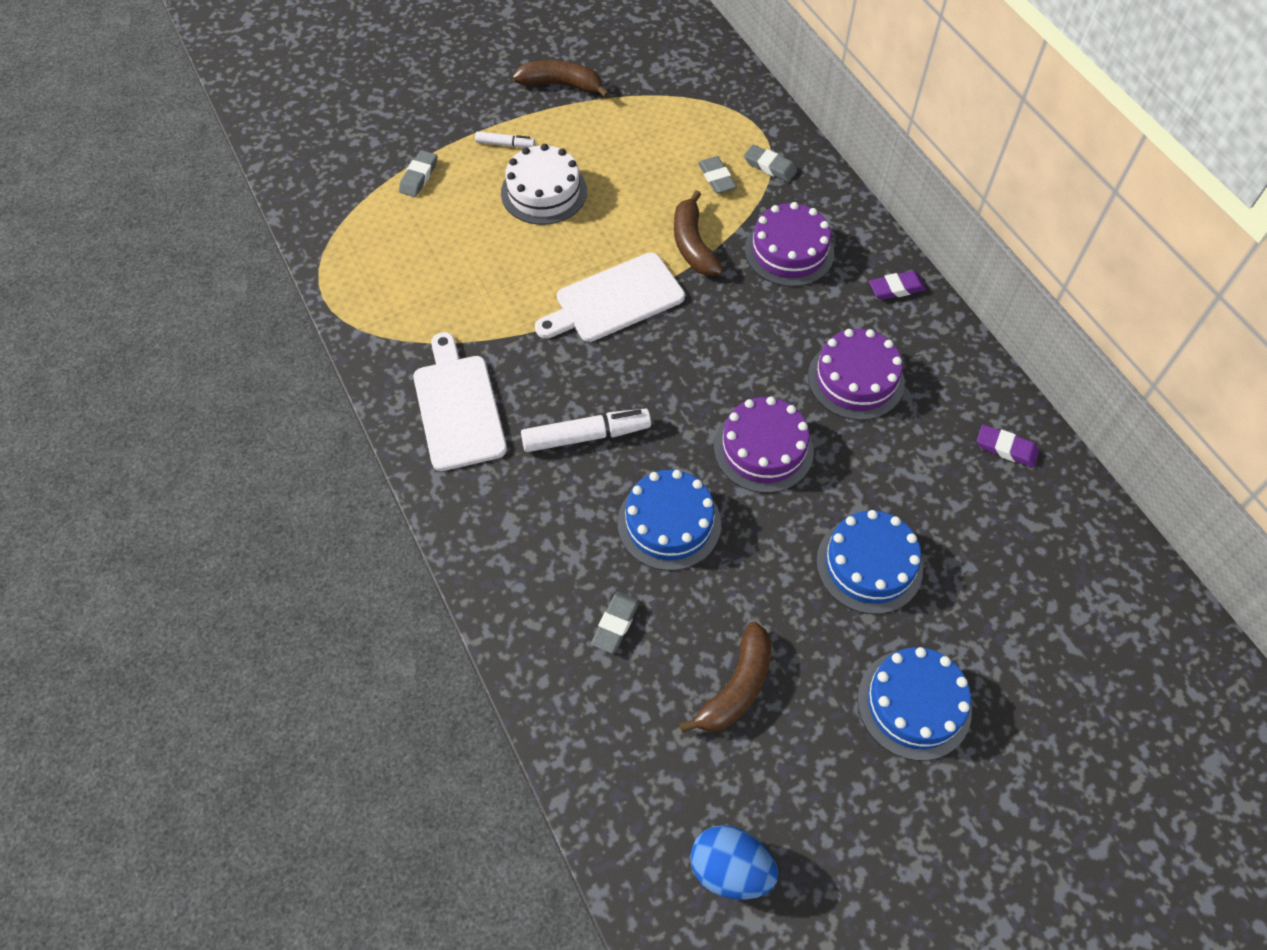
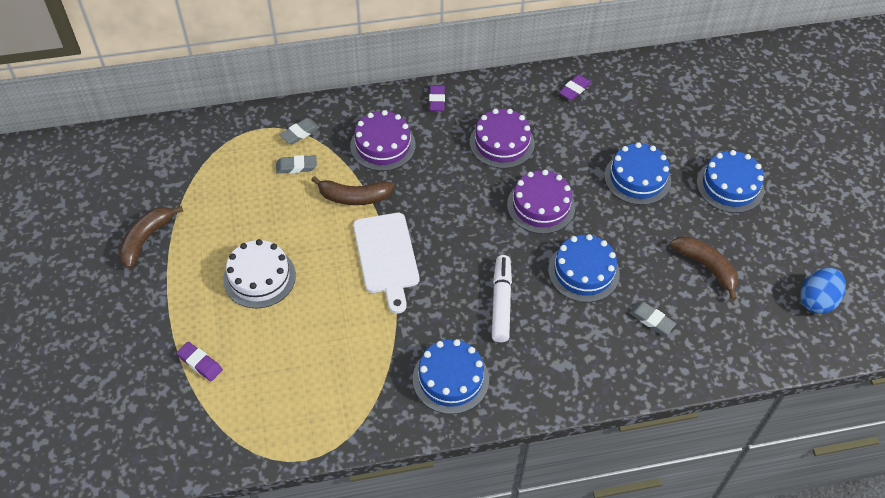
camera: 75 degrees left, 5 degrees down
grey eraser [399,150,437,197] -> purple eraser [177,342,223,381]
white cutting board [413,332,507,471] -> blue cake [413,339,489,414]
white marker [475,131,535,148] -> none

